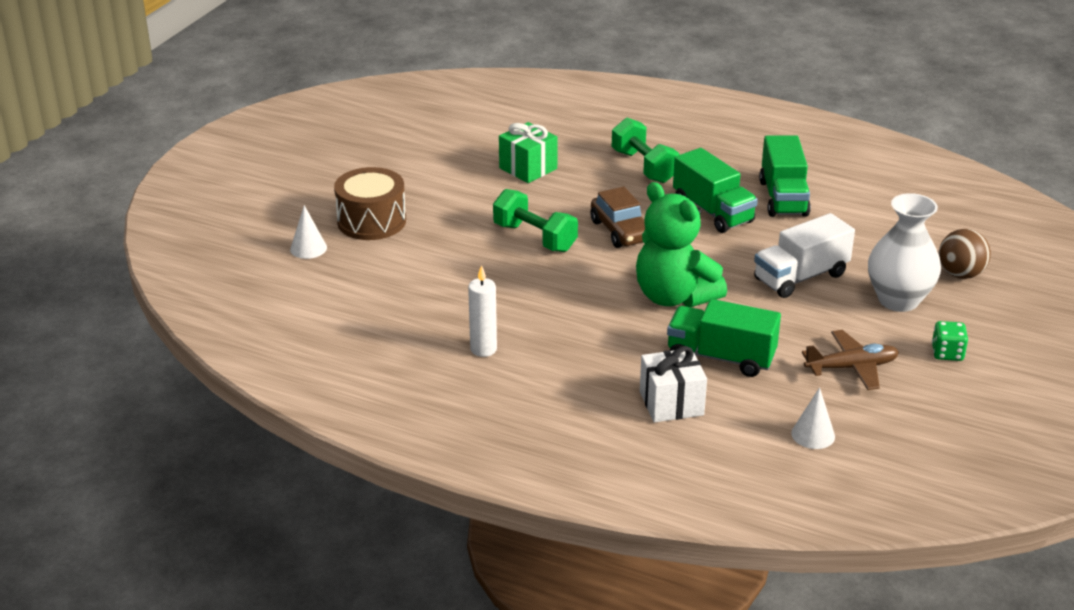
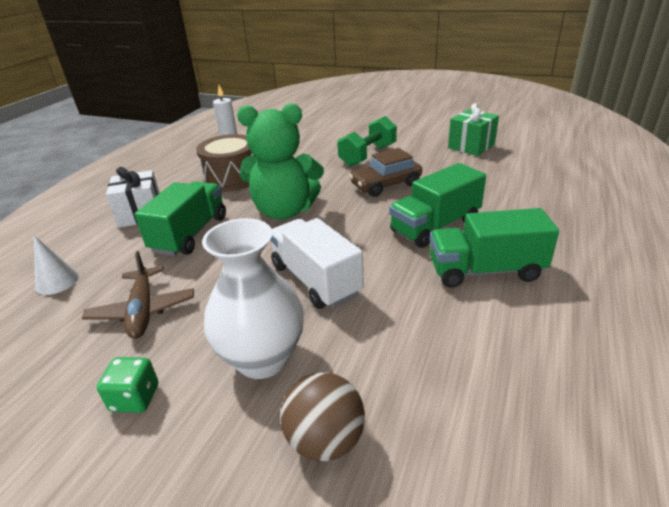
camera: 90 degrees right, 0 degrees up
white cone [290,205,327,259] -> none
brown drum [334,167,406,240] -> brown drum moved to [196,134,254,192]
green dumbbell [612,118,680,183] -> none
green teddy bear [636,182,727,307] -> green teddy bear turned 135 degrees counterclockwise [237,103,324,220]

